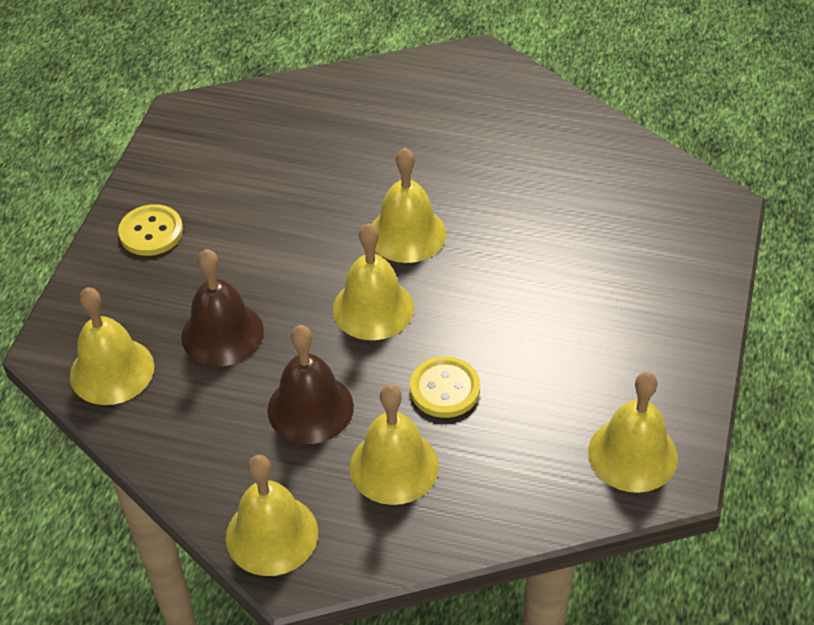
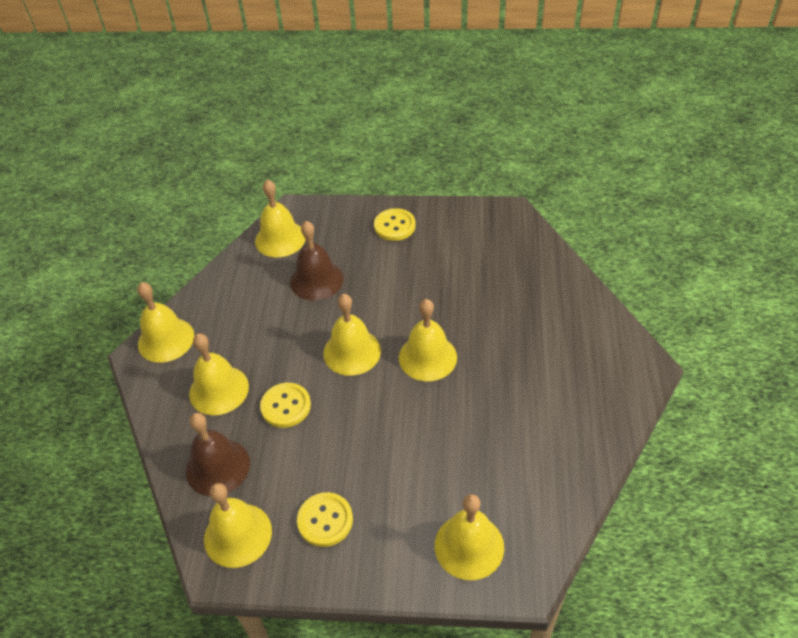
camera: 80 degrees right, 0 degrees up
brown bell [268,325,354,444] -> brown bell moved to [186,413,250,496]
none -> yellow button [297,492,353,547]
none -> yellow bell [435,494,504,580]

